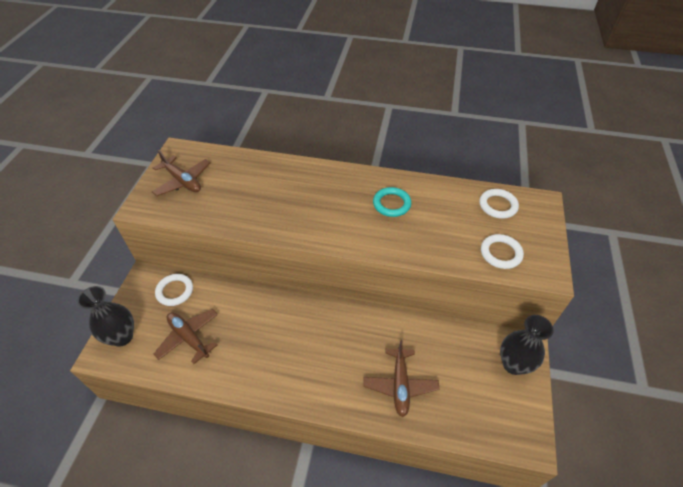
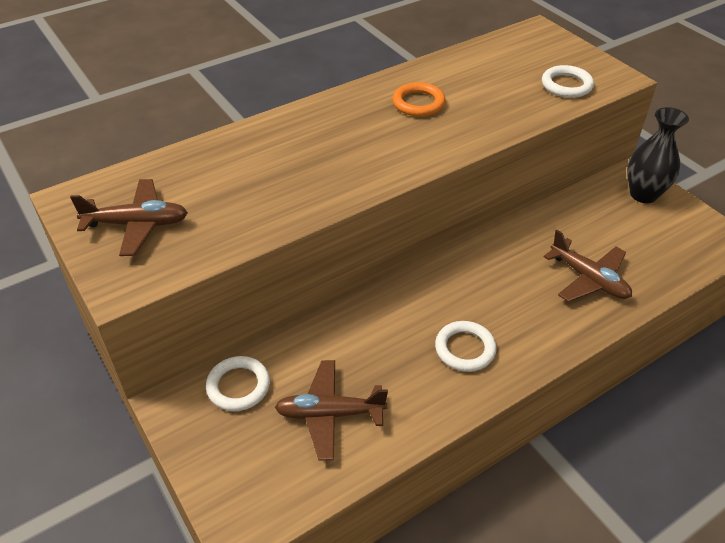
camera: 45 degrees left, 5 degrees down
black vase [77,286,134,347] -> none
turquoise ring [373,187,411,217] -> orange ring [393,82,446,117]
white ring [479,189,519,219] -> white ring moved to [435,321,497,372]

